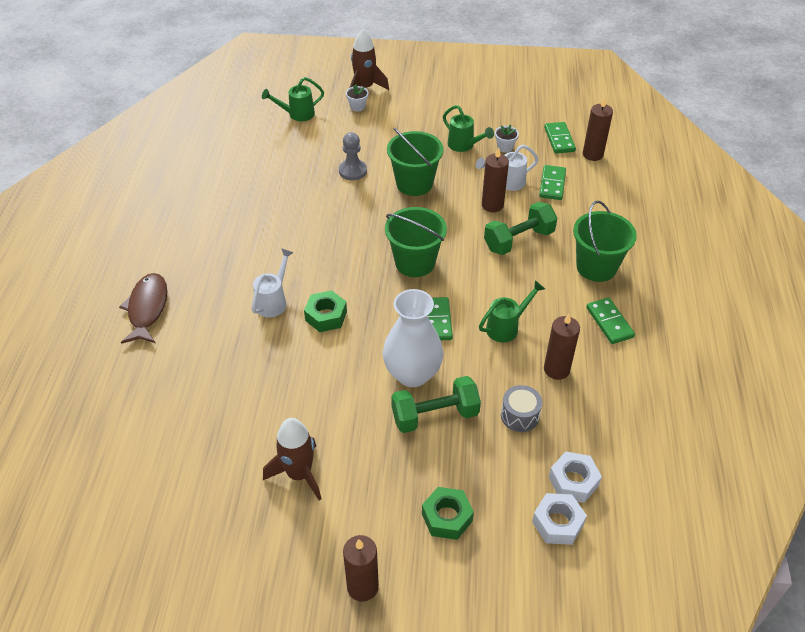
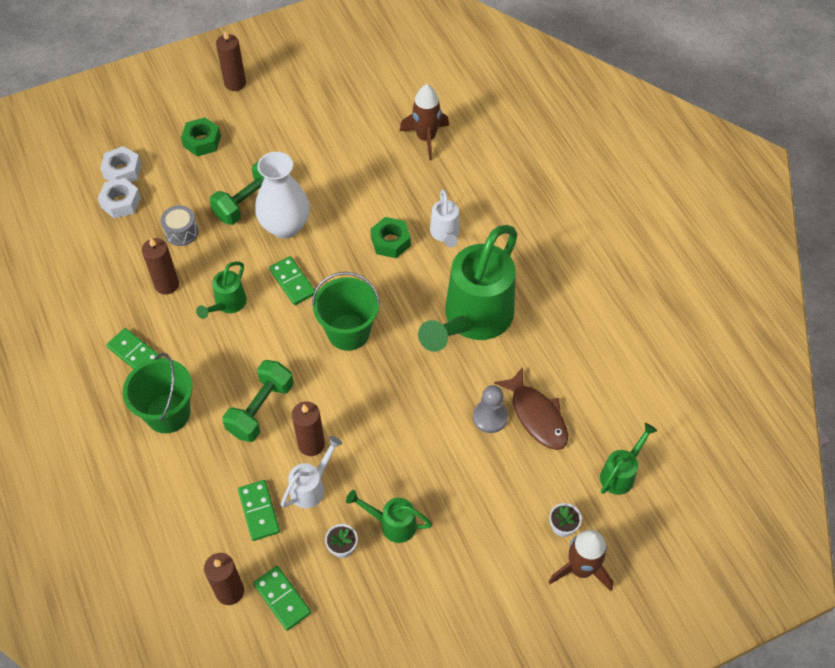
camera: 150 degrees right, 10 degrees up
brown fish [119,273,167,344] -> brown fish moved to [494,367,568,450]
brown rocket [263,418,321,500] -> brown rocket moved to [400,84,449,160]
green bucket [387,128,444,196] -> none
none -> green watering can [418,225,517,352]

